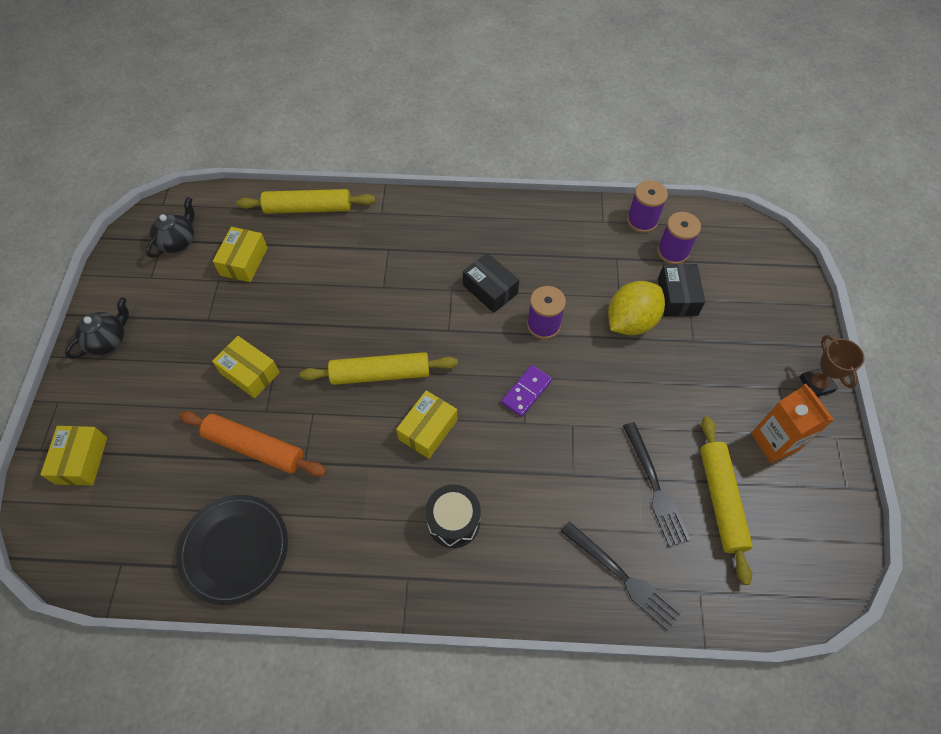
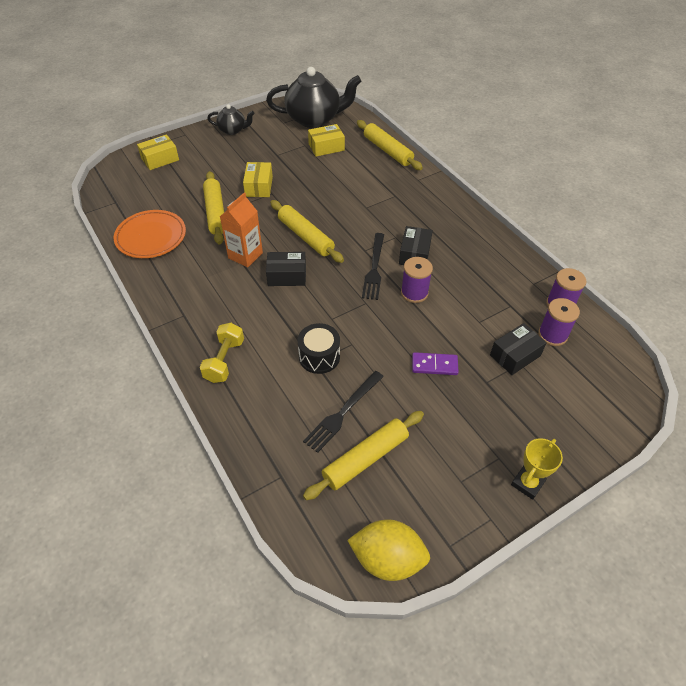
camera: 55 degrees right, 10 degrees down
black teapot [146,197,195,258] -> black teapot [266,67,362,128], size x1.96
black plate [176,495,288,605] -> orange plate [114,210,186,258]
orange rolling pin [179,411,327,477] -> yellow rolling pin [203,171,224,245]
yellow box [396,390,458,459] -> black box [266,252,306,286]
black drum [425,484,481,548] -> black drum moved to [298,323,340,374]
purple domino [501,365,552,417] -> purple domino moved to [412,352,459,375]
black fork [561,521,682,631] -> black fork moved to [362,233,384,300]
yellow lemon [608,281,665,335] -> yellow lemon moved to [347,520,430,581]
orange carton [751,384,834,463] -> orange carton moved to [220,193,263,267]
brown trophy [800,335,865,397] -> yellow trophy [511,438,563,500]
none -> yellow dumbbell [200,323,244,383]

